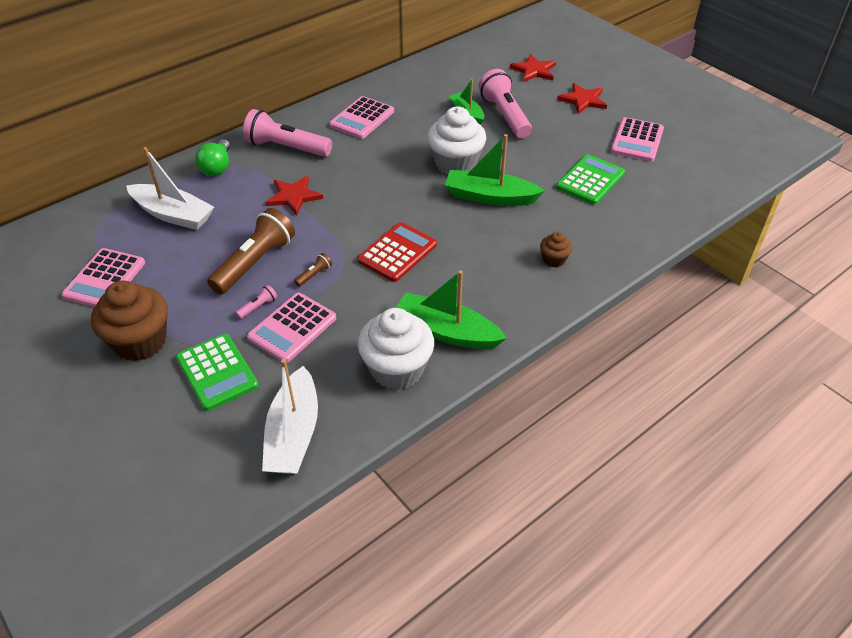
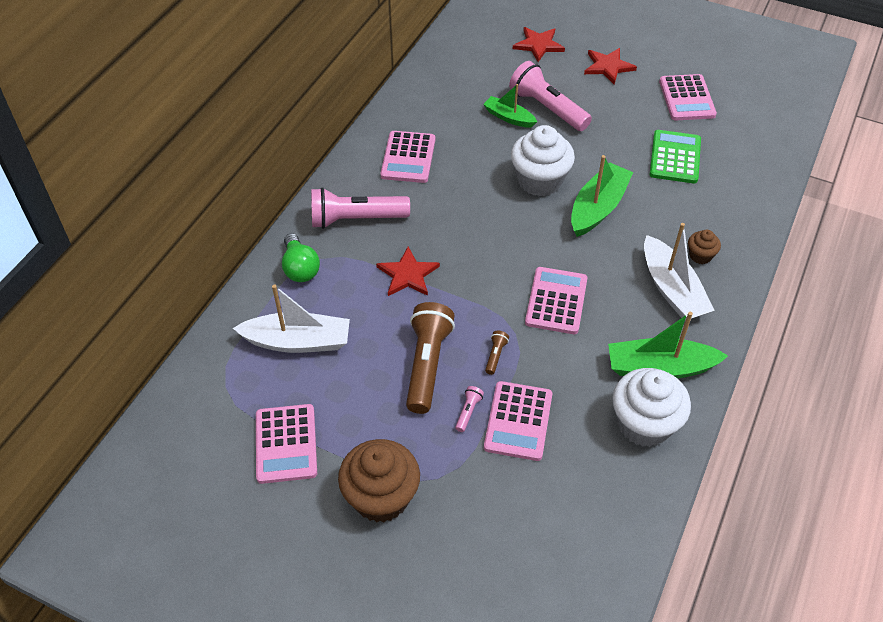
camera: 25 degrees left, 5 degrees up
green calculator [176,333,259,411] -> none
white boat [262,359,318,474] -> white boat moved to [644,223,715,321]
red calculator [357,222,437,282] -> pink calculator [525,267,587,334]
green boat [445,134,545,206] -> green boat turned 135 degrees clockwise [571,155,633,237]

